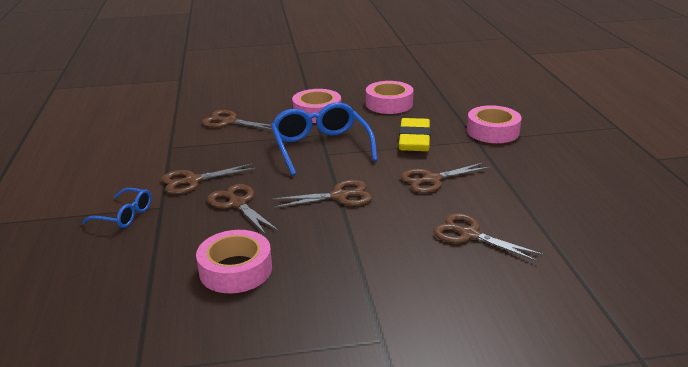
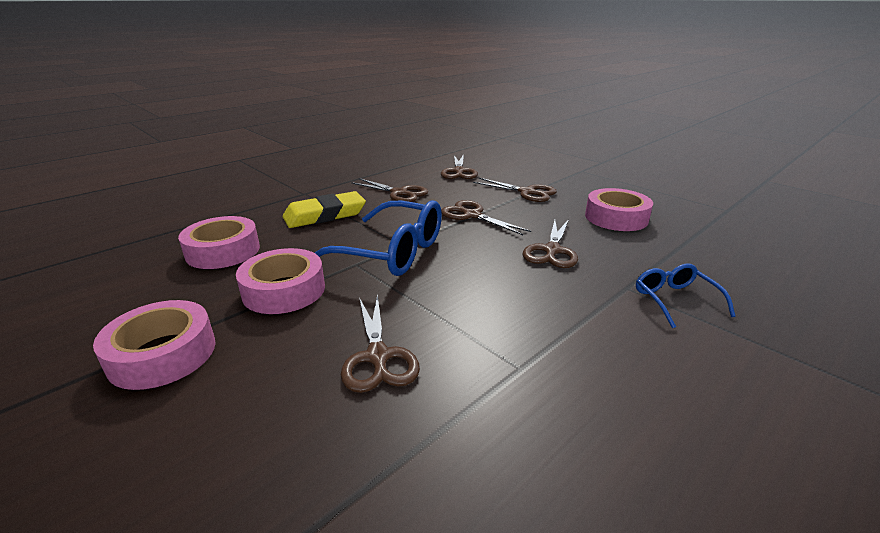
camera: 125 degrees left, 0 degrees up
brown scissors [161,163,256,194] -> brown scissors moved to [473,178,557,202]
blue glasses [271,102,377,176] -> blue glasses turned 105 degrees counterclockwise [315,200,442,276]
pink tape [467,105,522,143] -> pink tape moved to [93,300,216,390]

